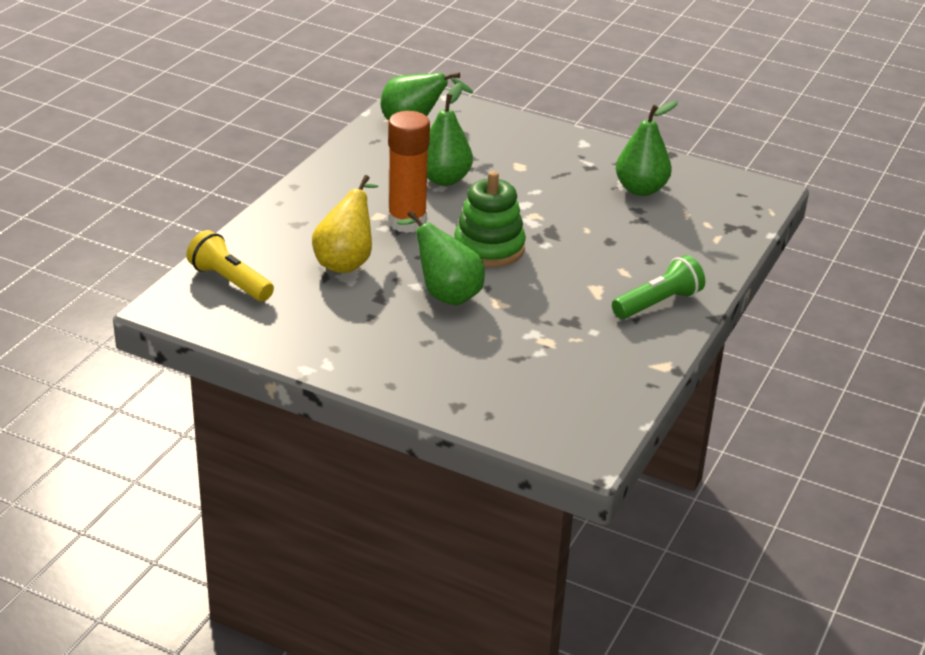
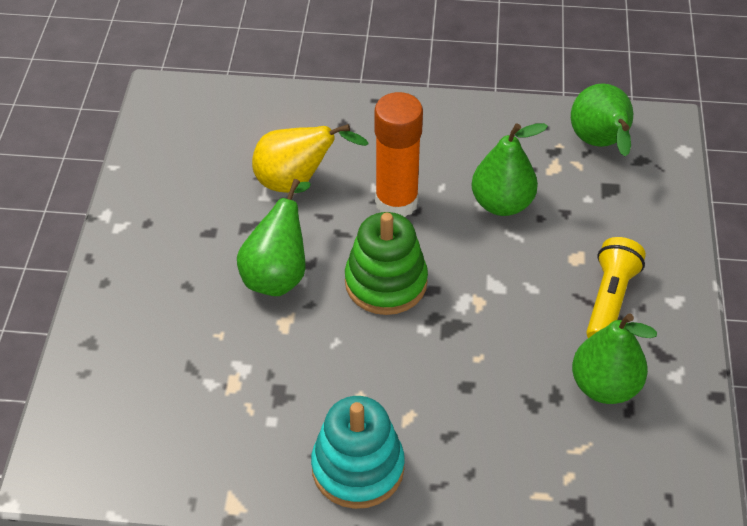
camera: 70 degrees right, 15 degrees up
yellow flashlight [186,230,274,302] -> yellow flashlight moved to [586,237,646,338]
green flashlight [612,255,705,319] -> turquoise stacking toy [311,396,405,509]

